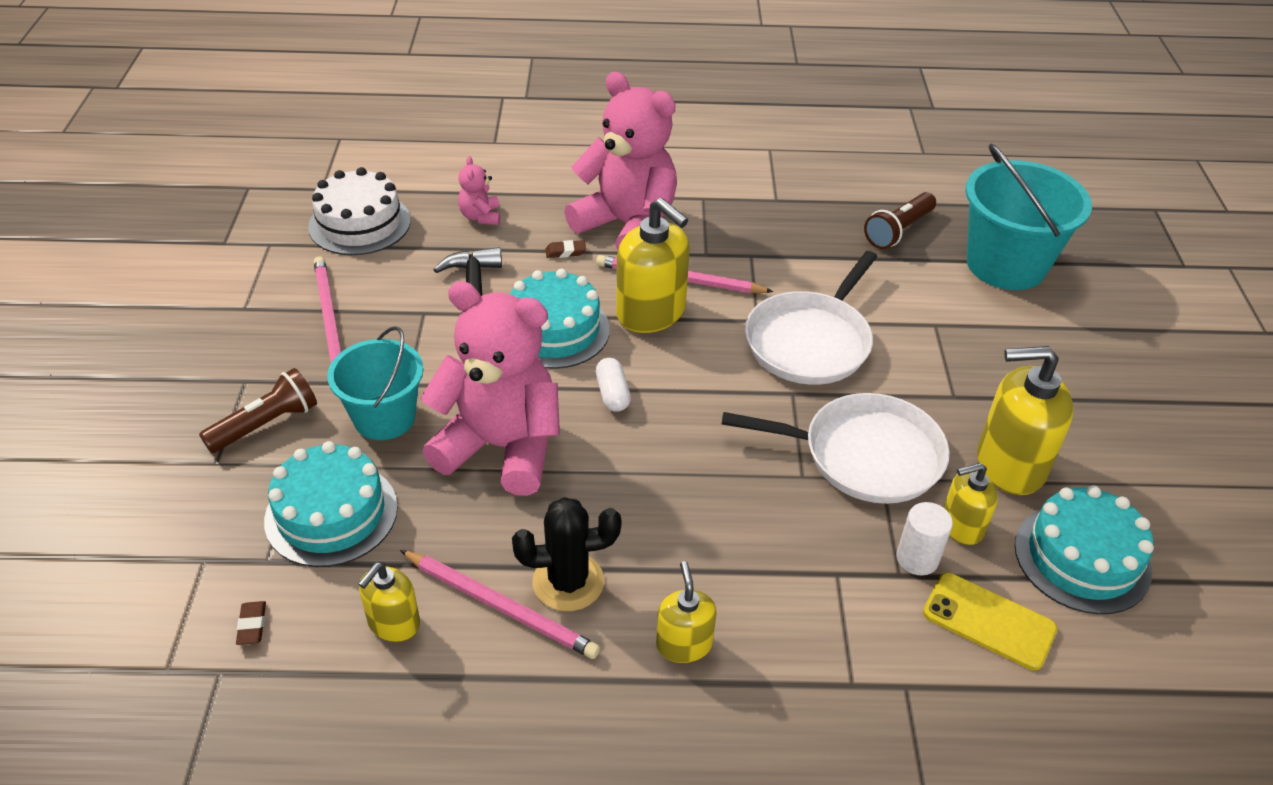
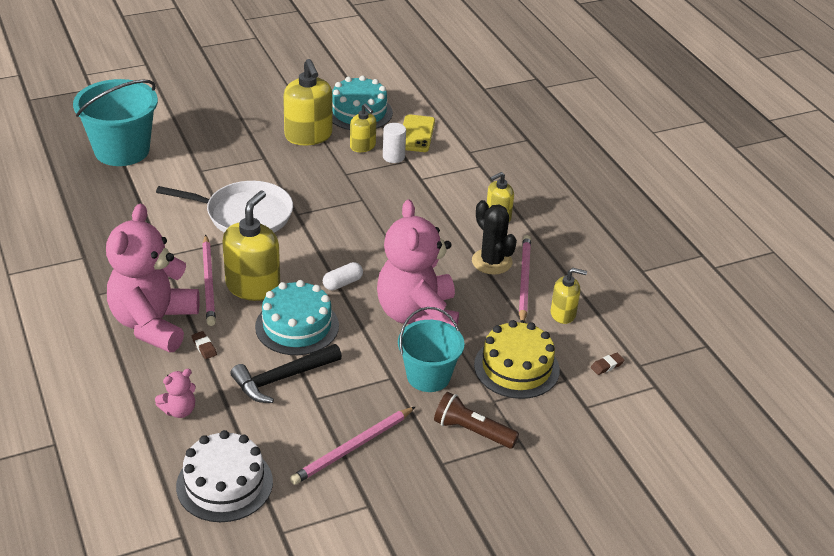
camera: 115 degrees left, 5 degrees down
turquoise cake [264,441,398,567] -> yellow cake [474,320,560,399]
white pan [722,393,950,504] -> none
brown flashlight [864,192,936,249] -> none

